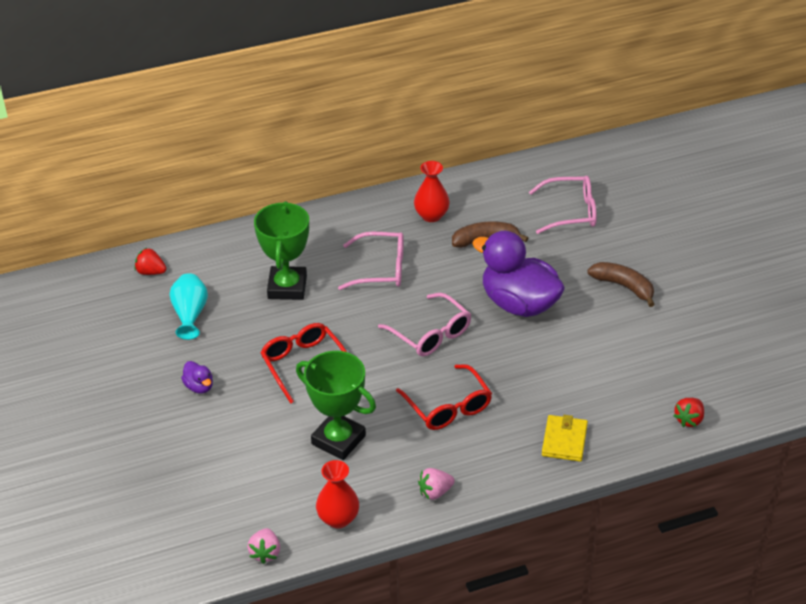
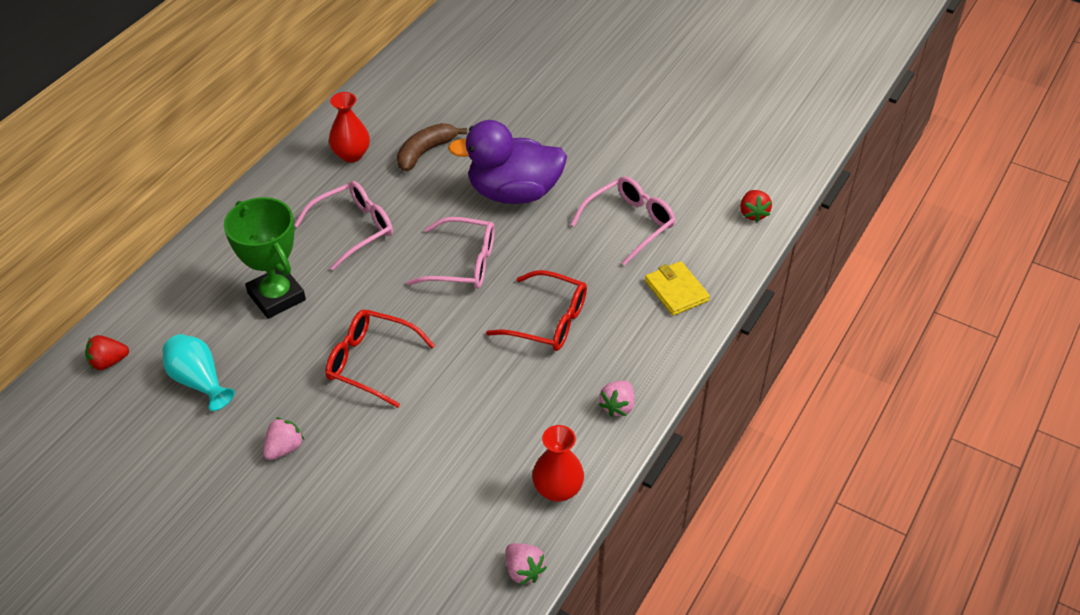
camera: 40 degrees left, 5 degrees up
purple duck [181,361,213,394] -> pink strawberry [263,418,304,460]
green trophy [296,351,376,460] -> none
pink glasses [529,176,597,234] -> pink glasses moved to [571,176,676,266]
brown banana [587,262,655,307] -> none

